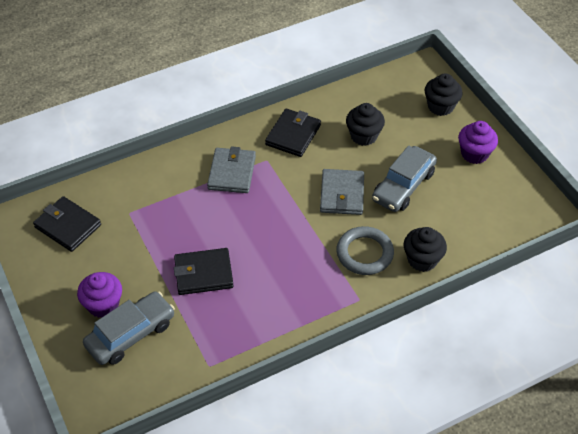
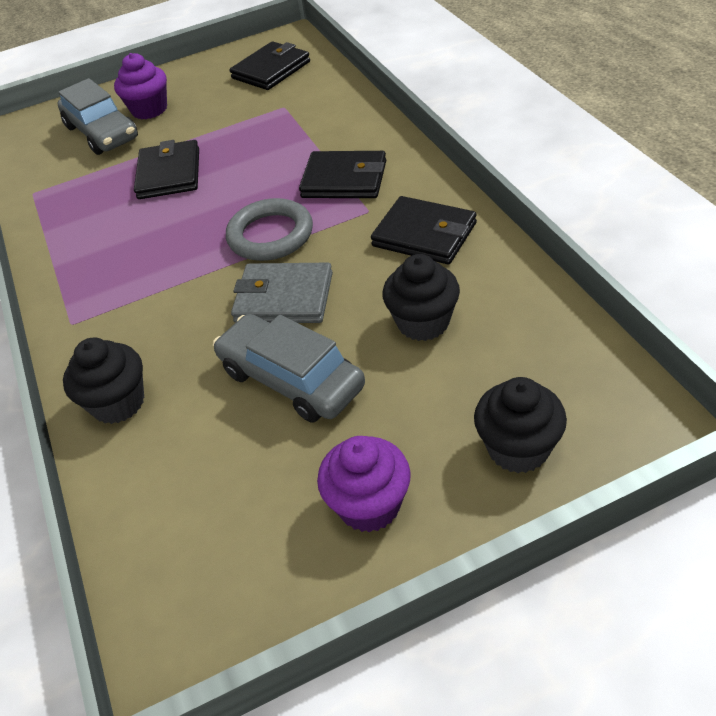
camera: 100 degrees right, 5 degrees down
grey wallet [207,146,256,193] -> black wallet [299,151,386,198]
grey ring [336,226,394,275] -> grey ring moved to [226,198,313,261]

